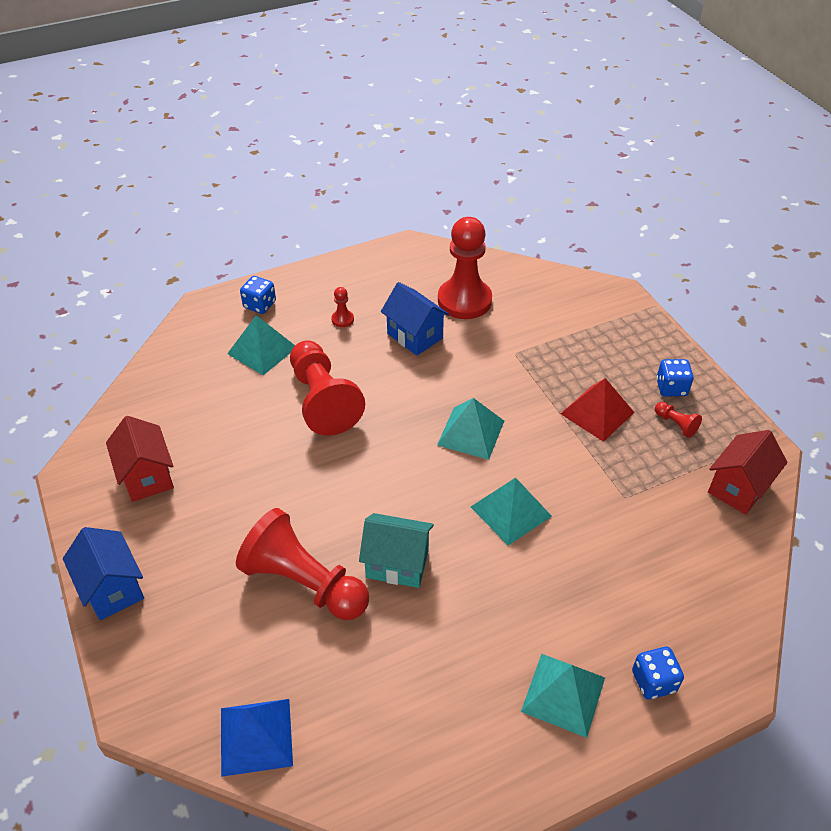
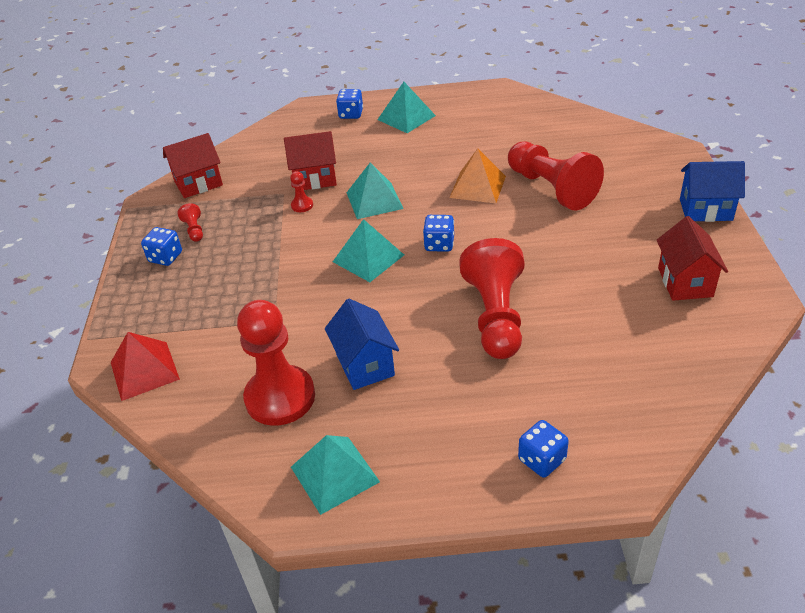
camera: 155 degrees left, 5 degrees down
blue house [63,527,144,620] -> blue house turned 75 degrees counterclockwise [680,161,745,222]
blue pyramid [221,699,293,777] -> none
turquoise pyramid [227,315,295,375] -> turquoise pyramid moved to [291,435,380,515]
red pawn [331,287,354,327] -> red pawn moved to [290,171,313,212]
turquoise house [359,513,434,588] -> orange pyramid [449,148,506,203]
red pyramid [561,378,635,442] -> red pyramid moved to [111,332,180,401]
none -> red house [284,131,337,190]
none -> blue dice [423,215,454,252]

